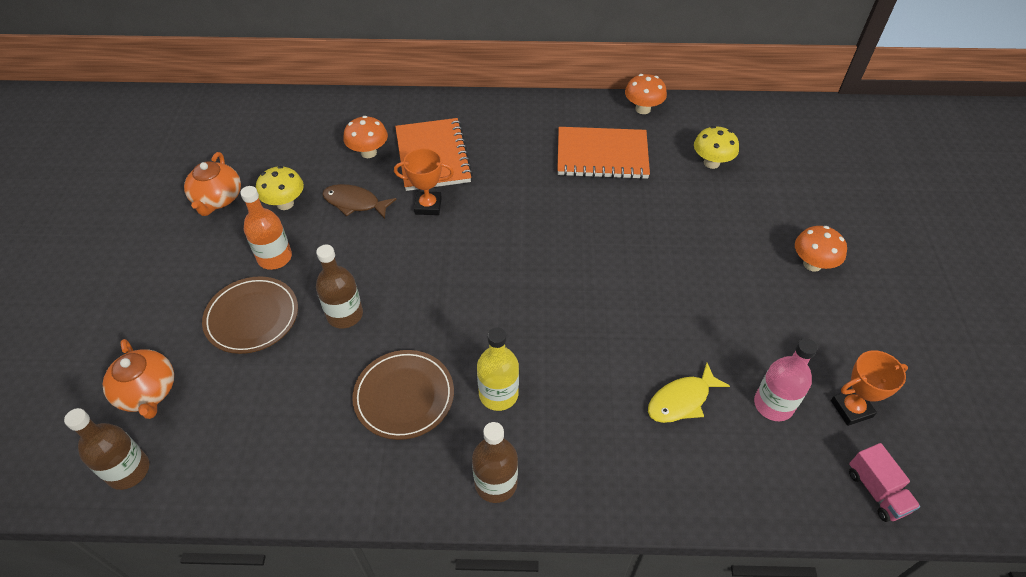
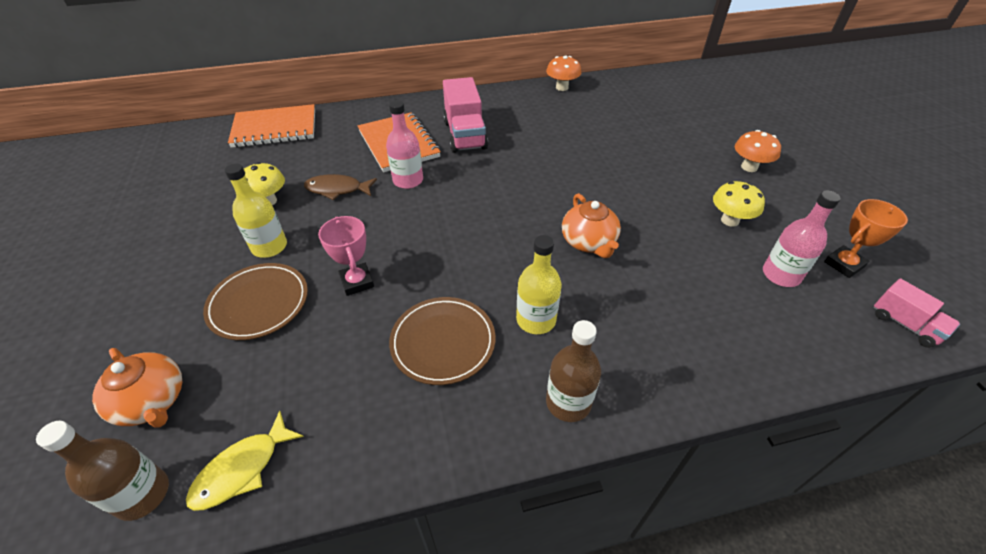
camera: 15 degrees left, 5 degrees down
orange teapot [184,152,241,216] -> orange teapot moved to [562,193,621,258]
orange bottle [240,186,292,270] -> yellow bottle [224,163,287,258]
brown bottle [316,245,363,328] -> pink trophy [318,216,374,296]
orange mushroom [343,116,388,158] -> none
orange trophy [394,148,454,215] -> pink bottle [386,101,423,189]
orange notebook [557,127,650,179] -> orange notebook moved to [228,104,315,148]
yellow fish [648,363,730,423] -> yellow fish moved to [186,411,304,511]
yellow mushroom [694,126,739,169] -> yellow mushroom moved to [713,181,765,227]
none -> pink truck [443,77,488,153]

